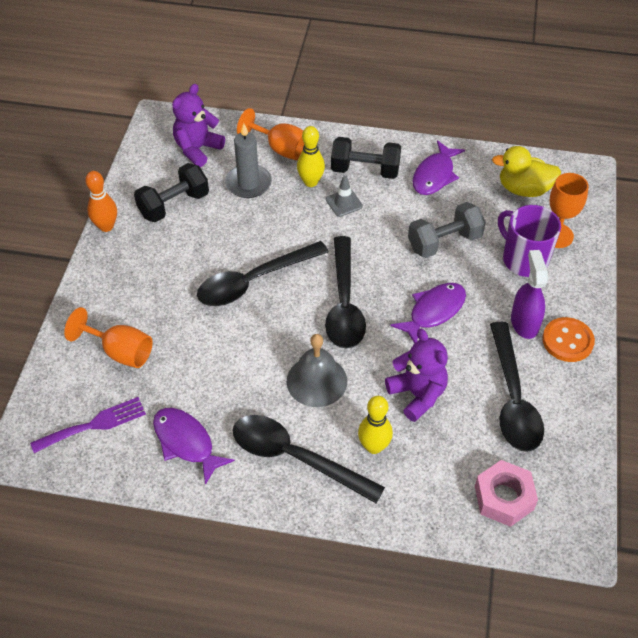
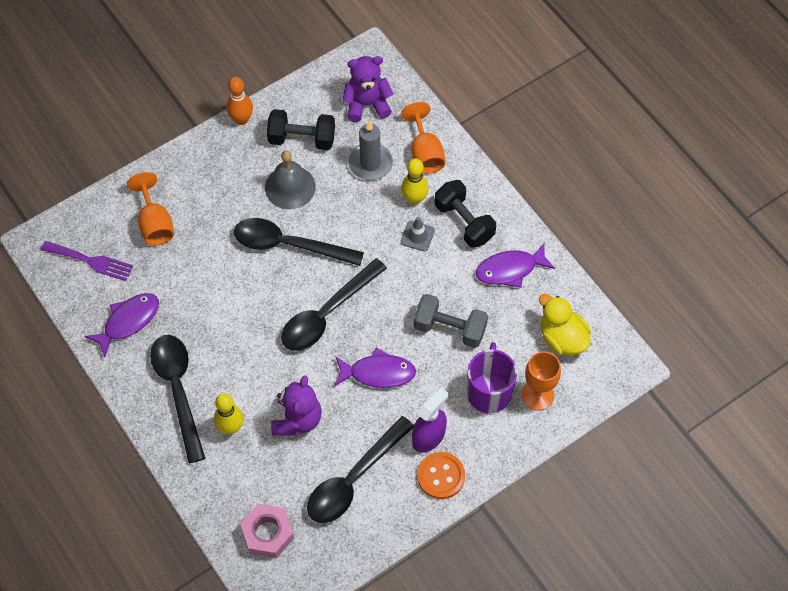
camera: 45 degrees right, 10 degrees up
purple fish [153,408,235,485] -> purple fish turned 45 degrees clockwise [85,293,159,357]
grey bell [287,334,347,407] -> grey bell moved to [265,151,316,209]

